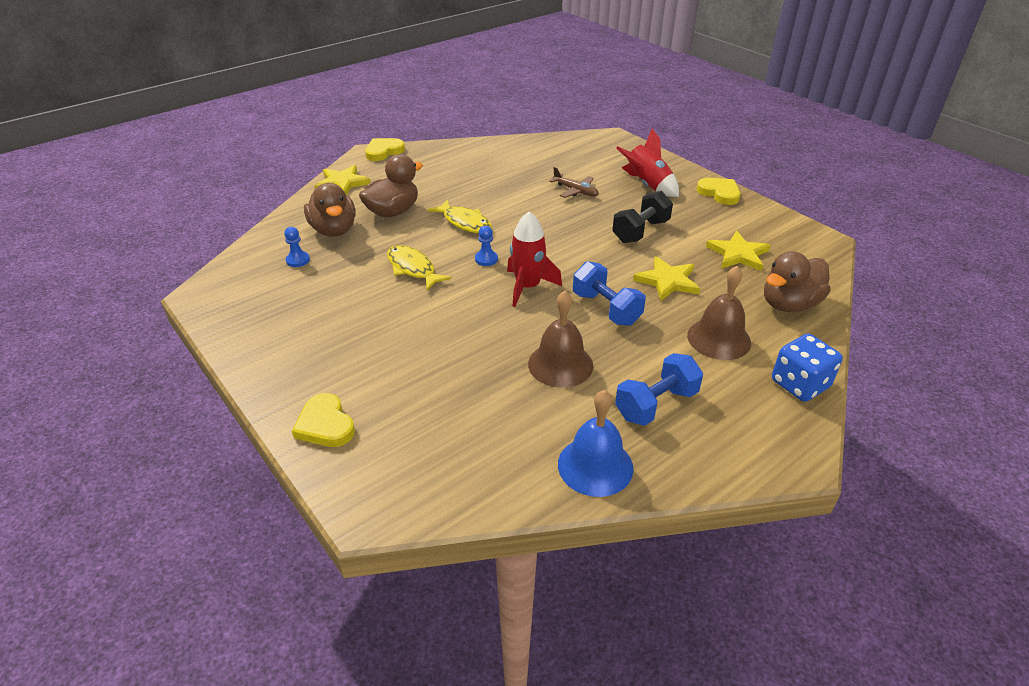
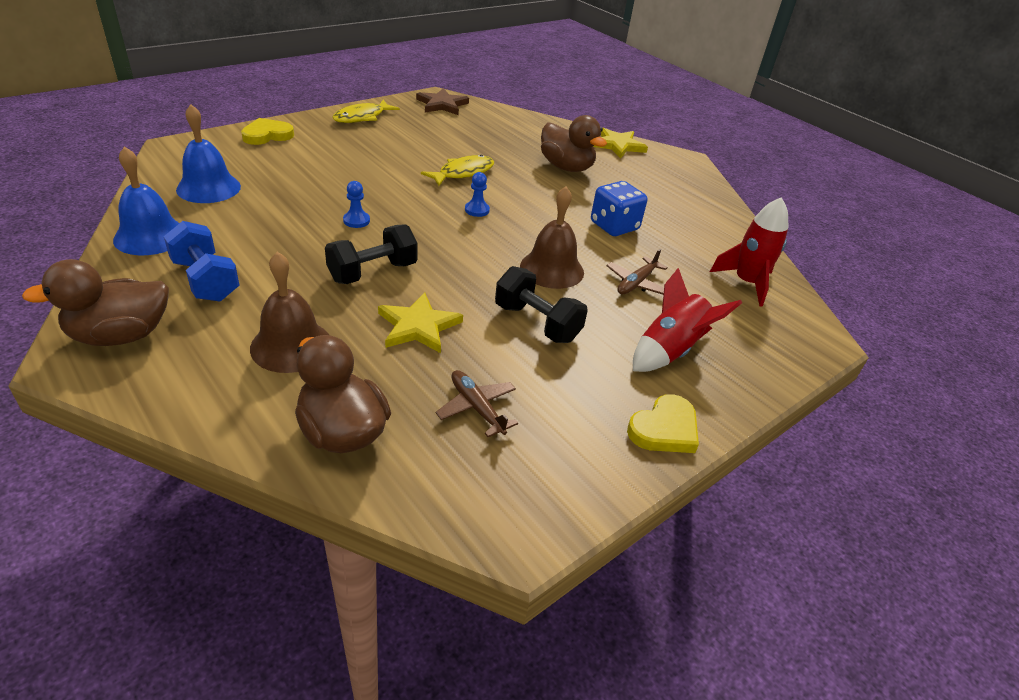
camera: 85 degrees right, 0 degrees up
blue pawn [284,227,310,267] -> blue pawn moved to [343,181,370,228]
brown duck [304,183,356,237] -> brown duck moved to [22,259,169,346]
yellow heart [365,138,405,161] -> none
yellow fish [428,199,492,233] -> yellow fish moved to [332,100,400,123]
red rocket [507,211,562,307] -> red rocket moved to [710,197,788,306]
brown bell [528,291,593,388] -> brown bell moved to [520,186,584,289]
blue dumbbell [573,261,646,326] -> black dumbbell [325,224,418,284]
yellow star [706,231,771,271] -> brown plane [436,370,518,437]
blue dice [772,334,843,402] -> blue dice moved to [591,181,648,236]
none -> blue bell [176,104,241,203]
none -> brown star [416,88,469,115]

